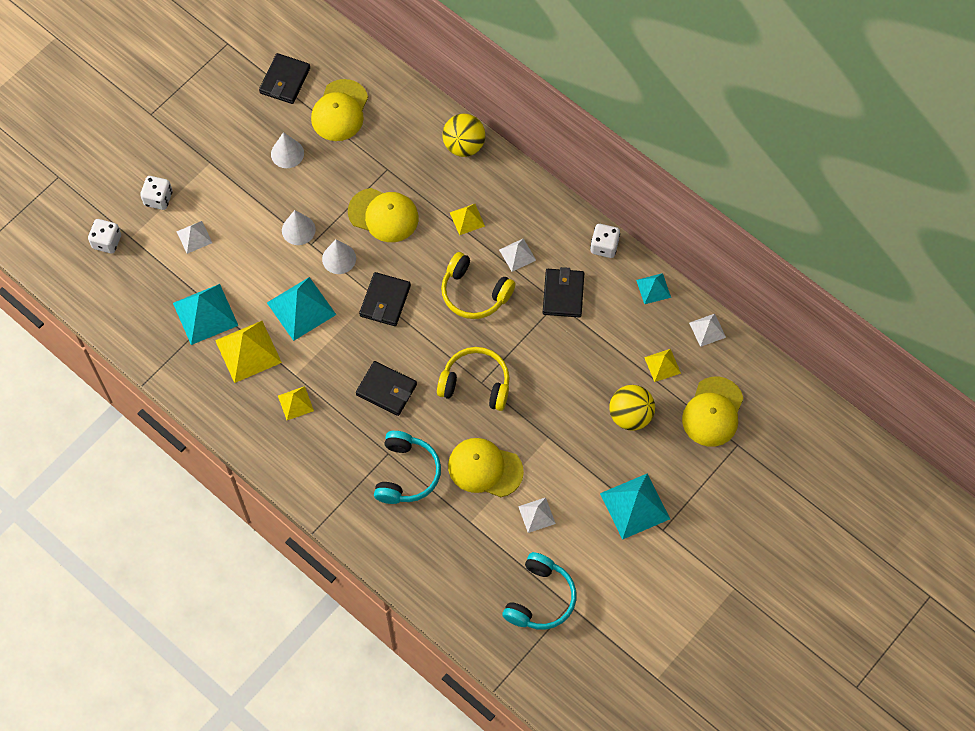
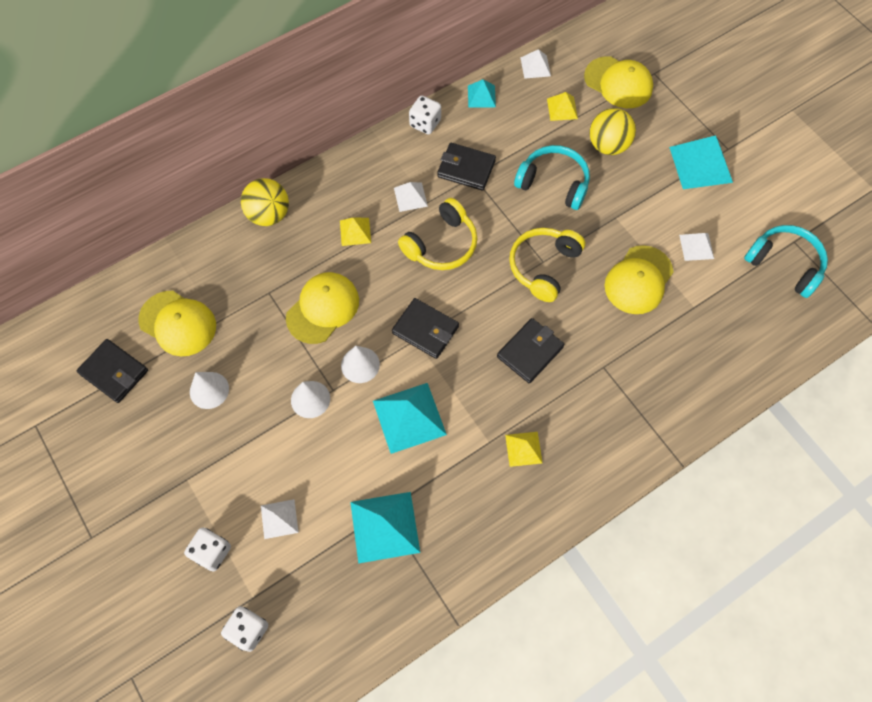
camera: 75 degrees left, 0 degrees up
yellow pyramid [215,321,282,383] -> none
turquoise headphones [374,431,441,504] -> turquoise headphones moved to [514,145,590,210]

